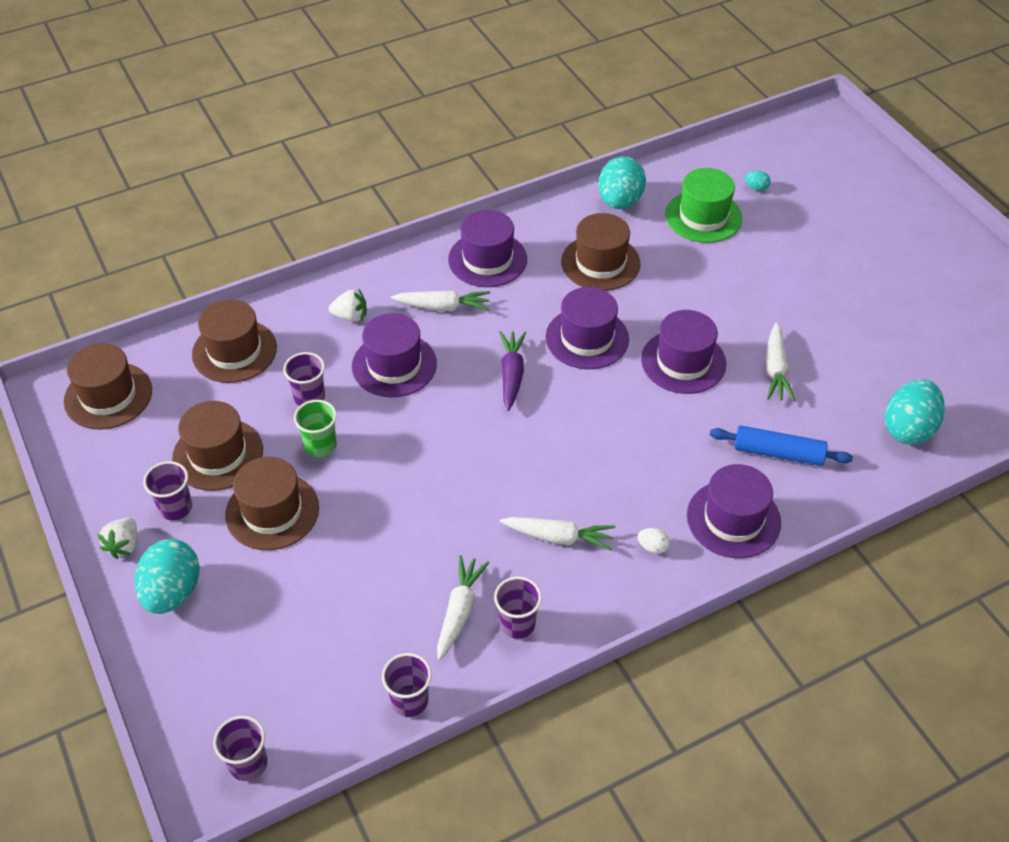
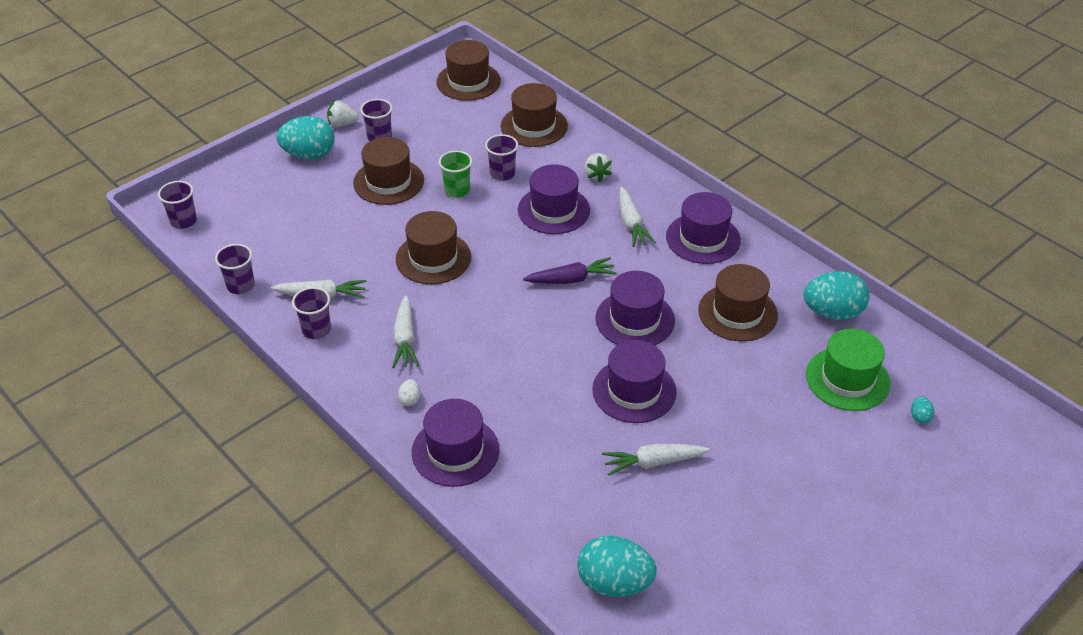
camera: 75 degrees right, 5 degrees down
brown hat [172,401,263,491] -> brown hat moved to [396,211,471,284]
blue rolling pin [710,425,853,466] -> none

